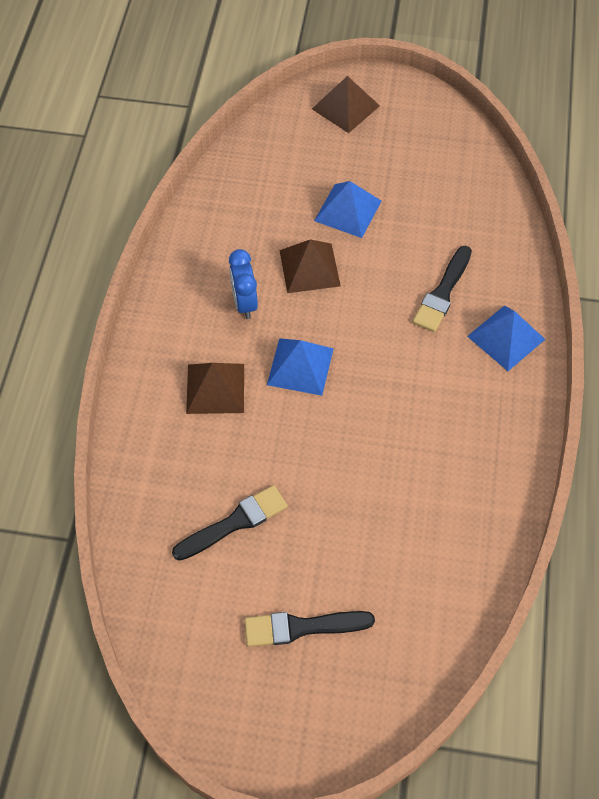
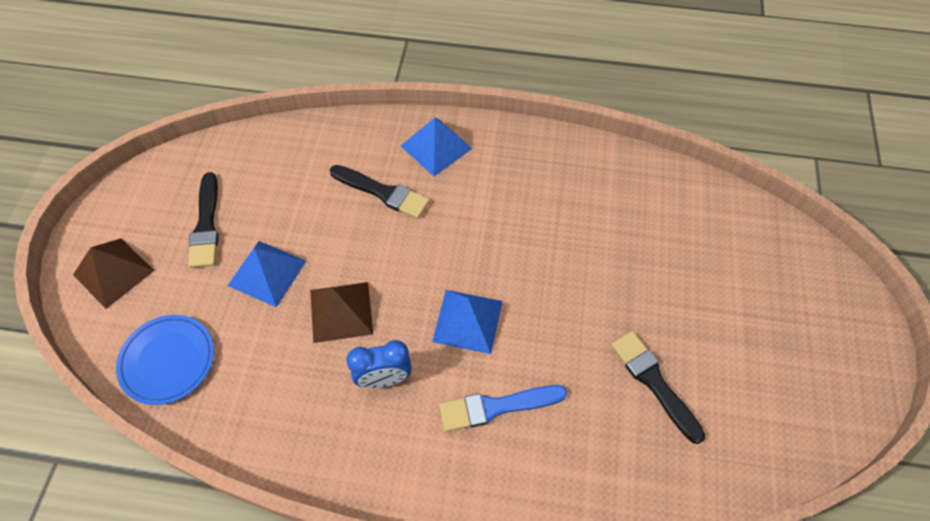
camera: 90 degrees left, 0 degrees up
brown pyramid [186,363,244,414] -> blue brush [439,385,567,432]
black brush [244,611,375,647] -> black brush moved to [188,172,219,268]
none -> blue plate [116,315,214,405]

